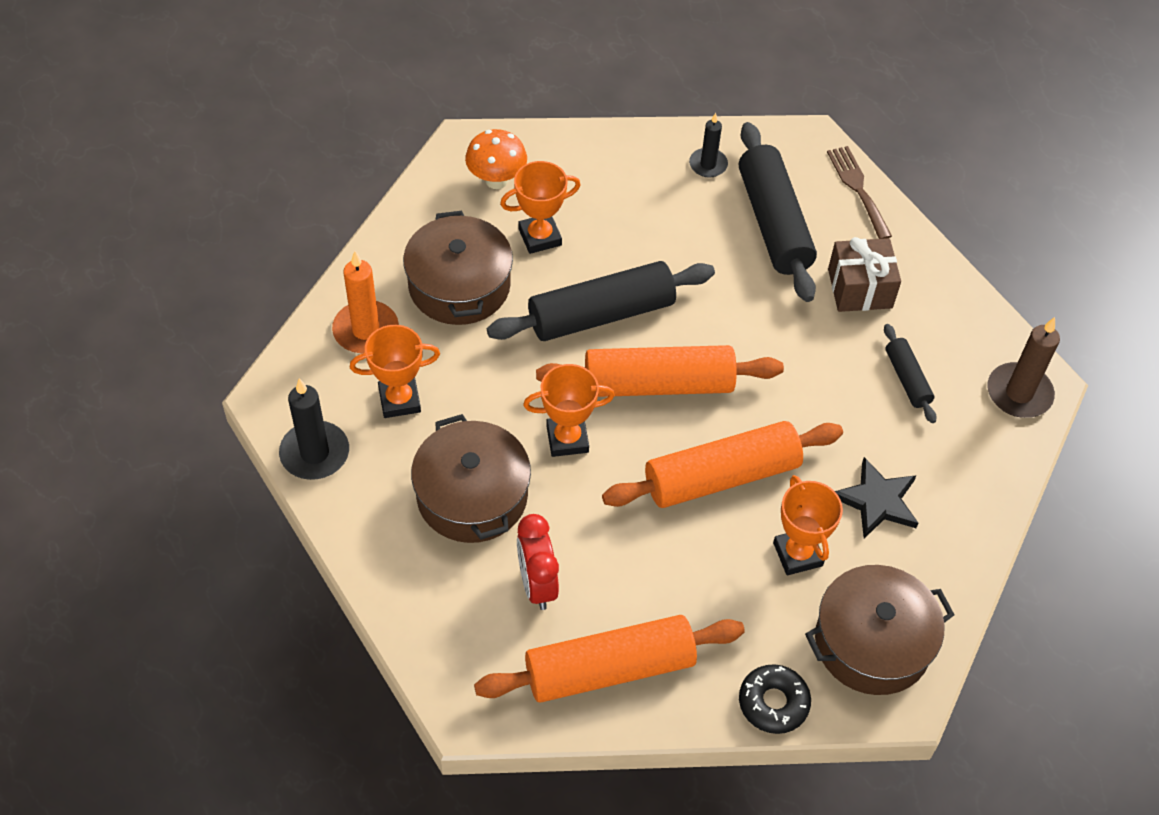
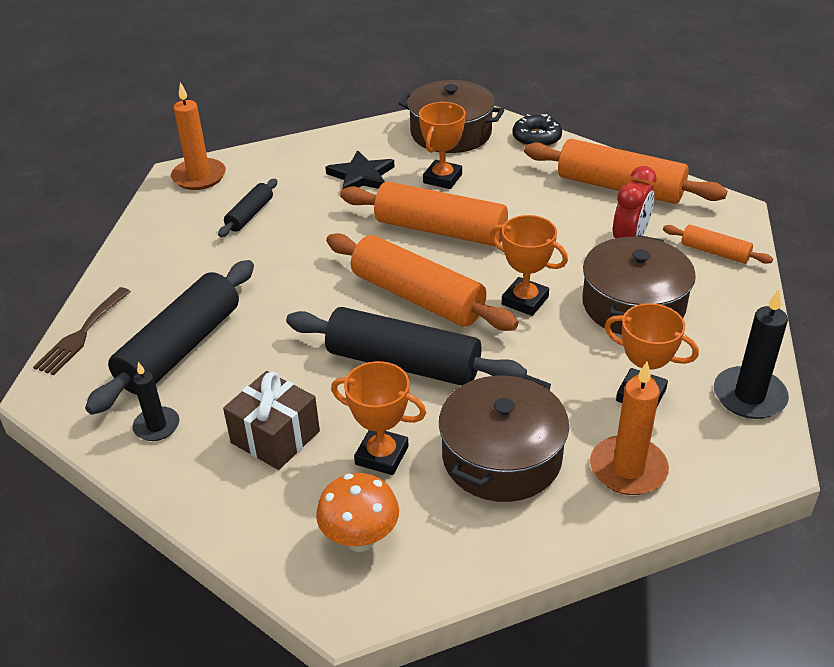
camera: 135 degrees left, 15 degrees down
brown gift [828,237,901,312] -> brown gift moved to [223,371,320,470]
brown candle [987,317,1060,418] -> orange candle [171,82,226,190]
none -> orange rolling pin [663,224,773,264]

